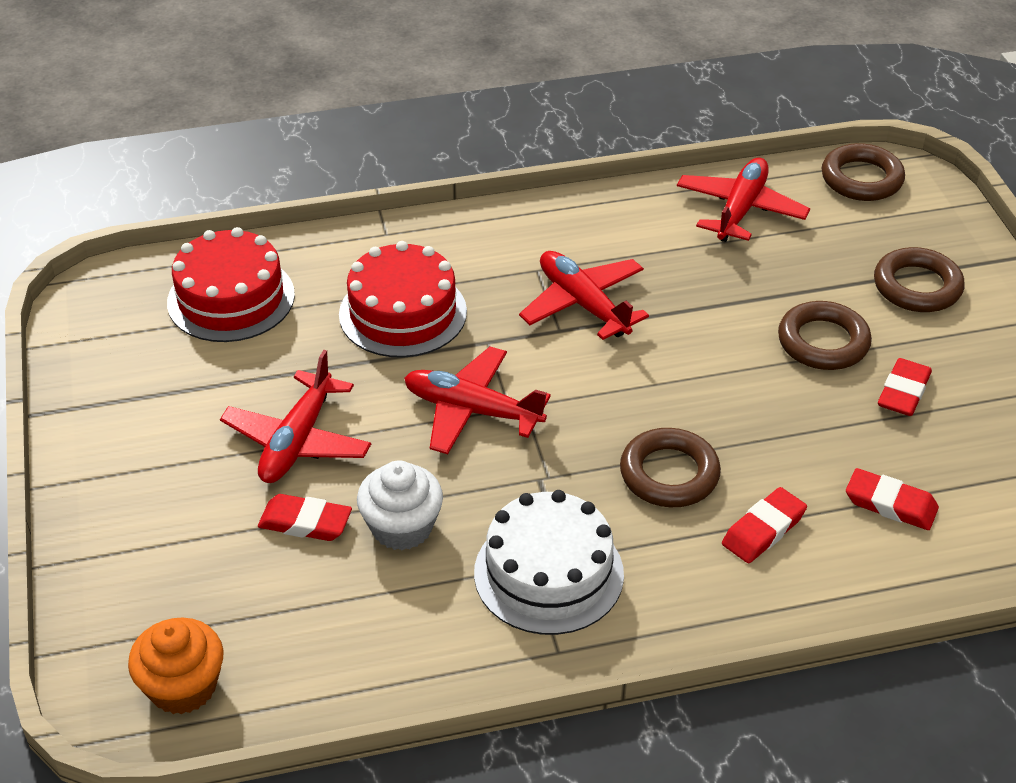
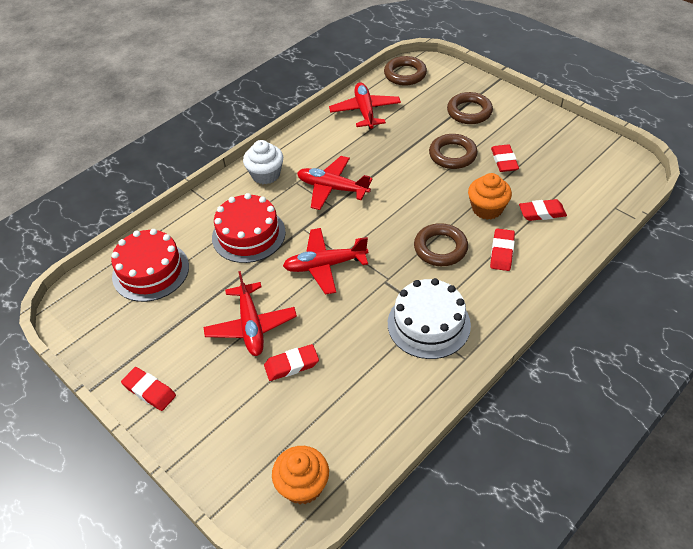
camera: 30 degrees left, 5 degrees up
white cupcake [357,460,443,550] -> white cupcake moved to [243,140,283,184]
none -> red eraser [121,367,176,411]
none -> orange cupcake [468,173,512,220]

